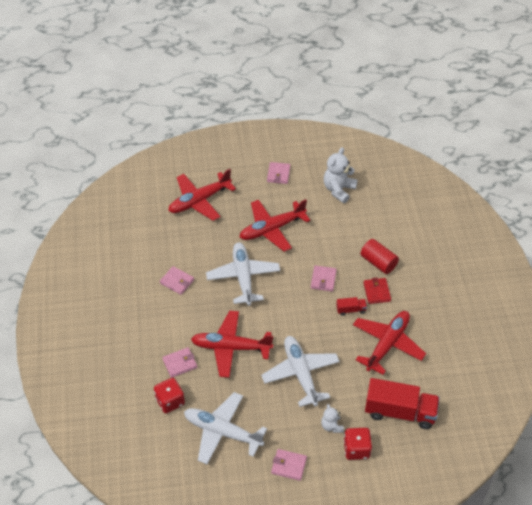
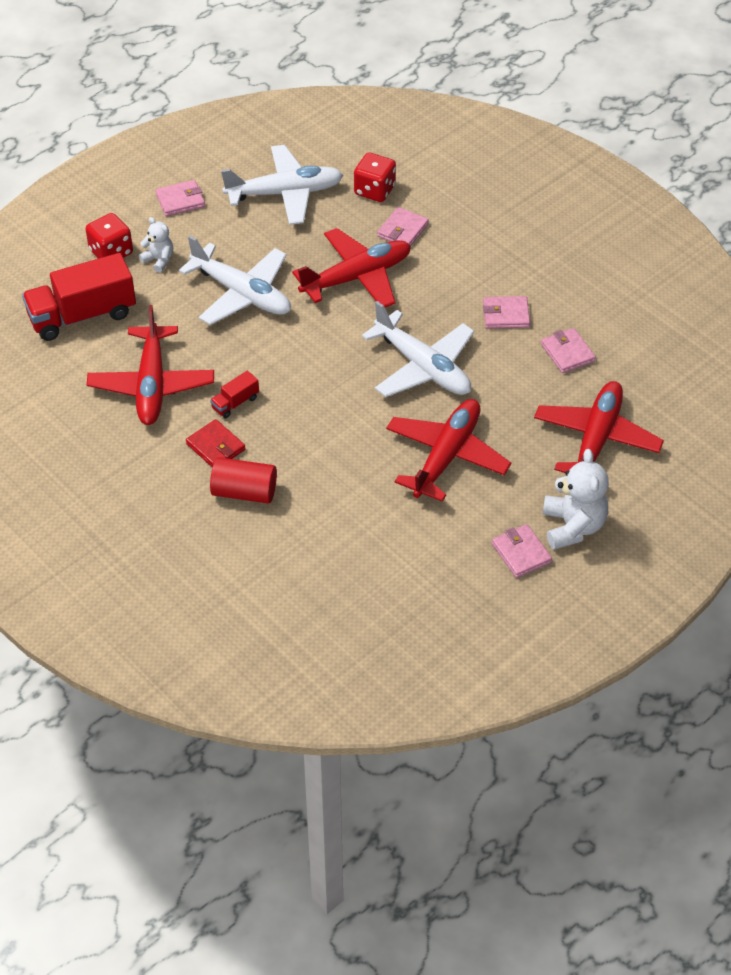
camera: 145 degrees right, 0 degrees up
pink wallet [311,265,337,292] -> pink wallet moved to [541,328,596,373]
white teddy bear [324,147,358,203] -> white teddy bear moved to [543,449,609,550]

